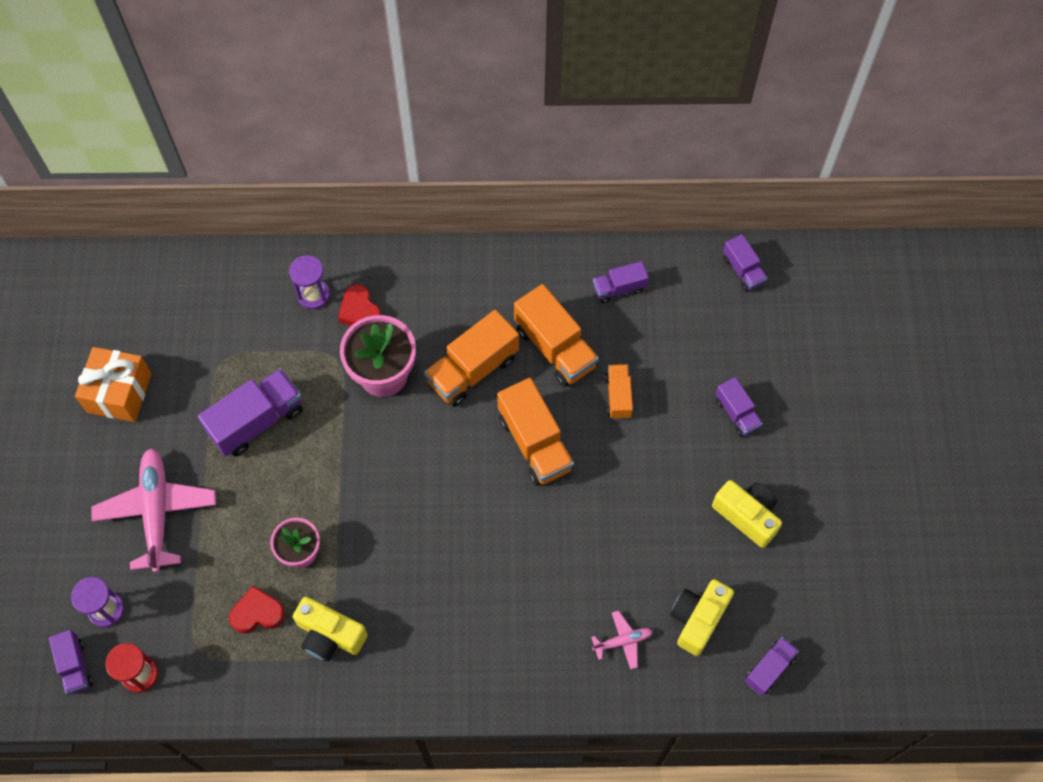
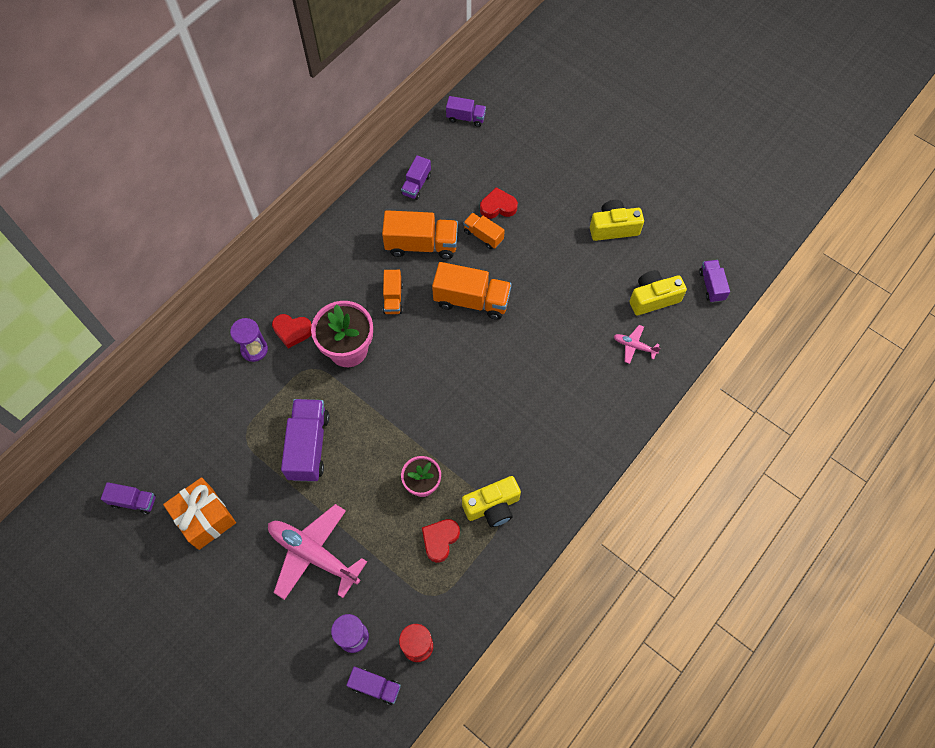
camera: 50 degrees left, 0 degrees up
orange truck [424,310,519,407] -> orange truck [383,270,403,314], size x0.57
pink plane [591,611,653,670] -> pink plane turned 90 degrees counterclockwise [614,325,661,364]
yellow camera [670,579,734,656] -> yellow camera turned 90 degrees clockwise [630,270,687,315]
purple truck [715,377,763,437] -> purple truck moved to [101,482,156,514]
none -> red heart [480,187,518,219]

